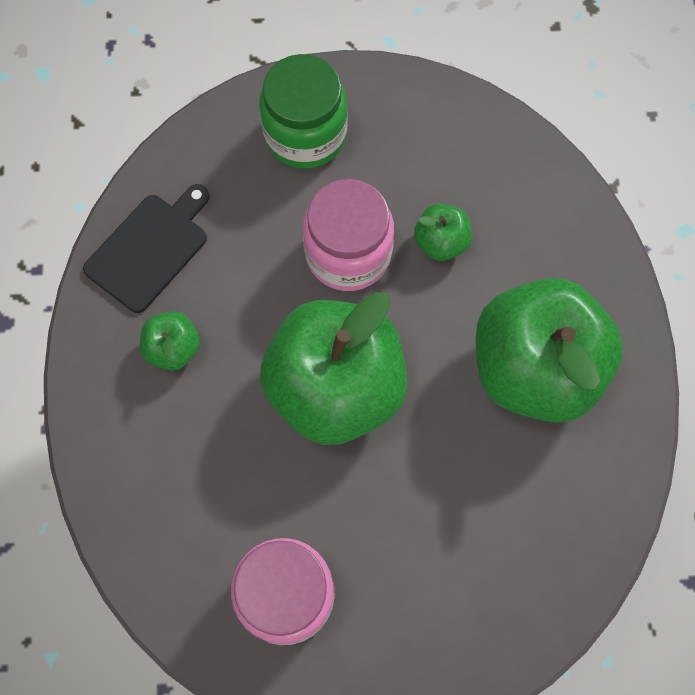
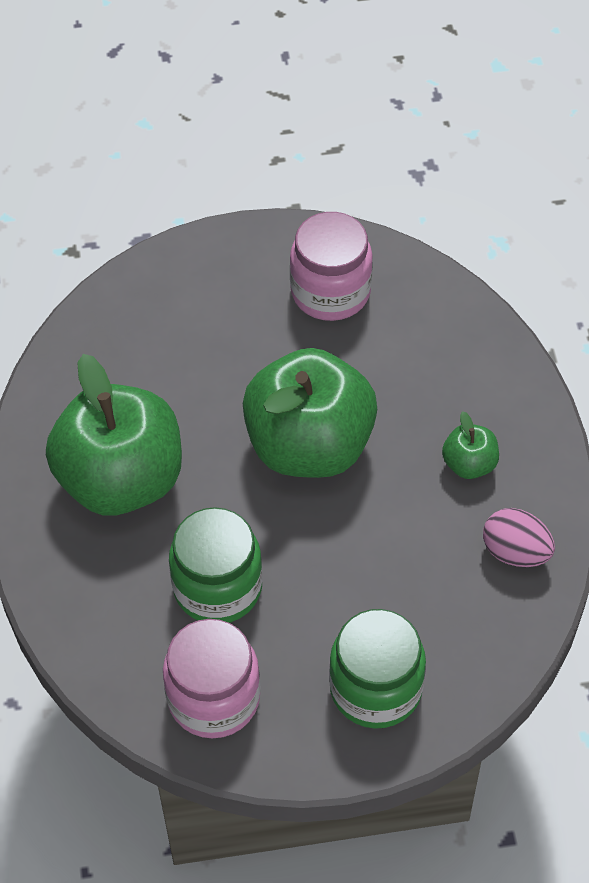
camera: 175 degrees right, 15 degrees down
black cutting board [83,184,210,313] -> pink egg [483,508,555,567]
pink jar [303,179,394,291] -> pink jar moved to [163,619,261,738]
green apple [414,204,472,261] -> green jar [169,507,263,623]

